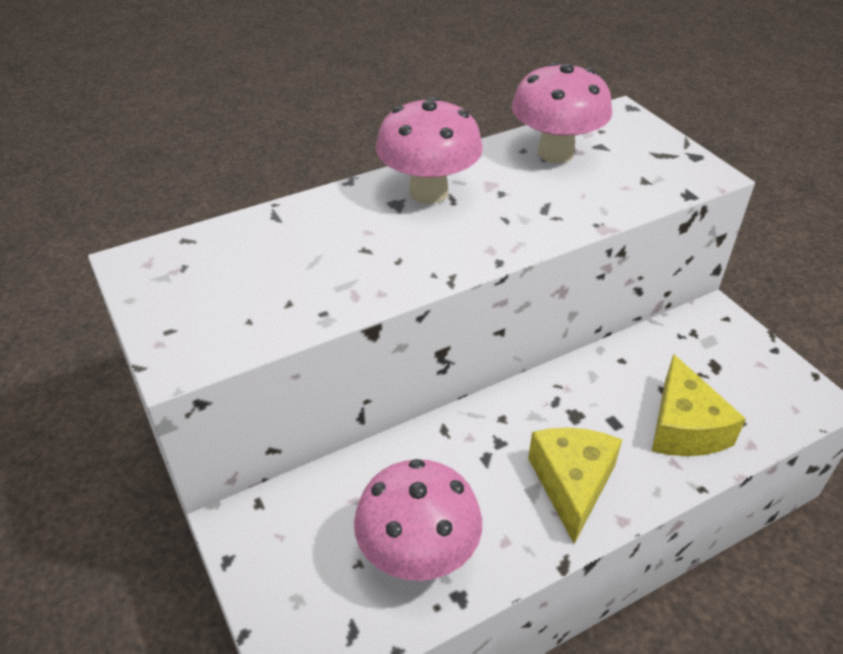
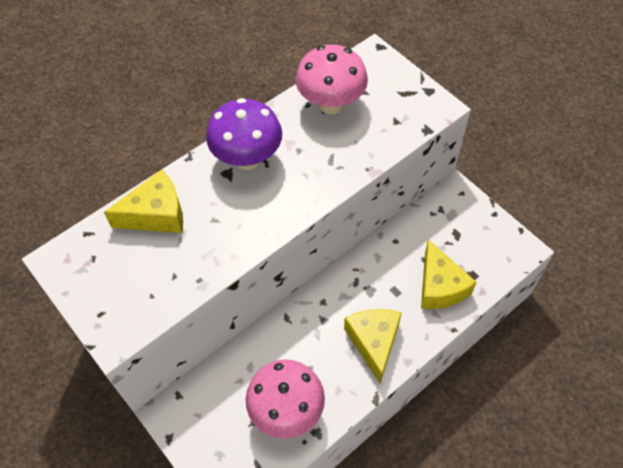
camera: 10 degrees left, 15 degrees up
pink mushroom [376,97,483,204] -> purple mushroom [206,98,282,170]
none -> yellow cheese [104,169,183,233]

